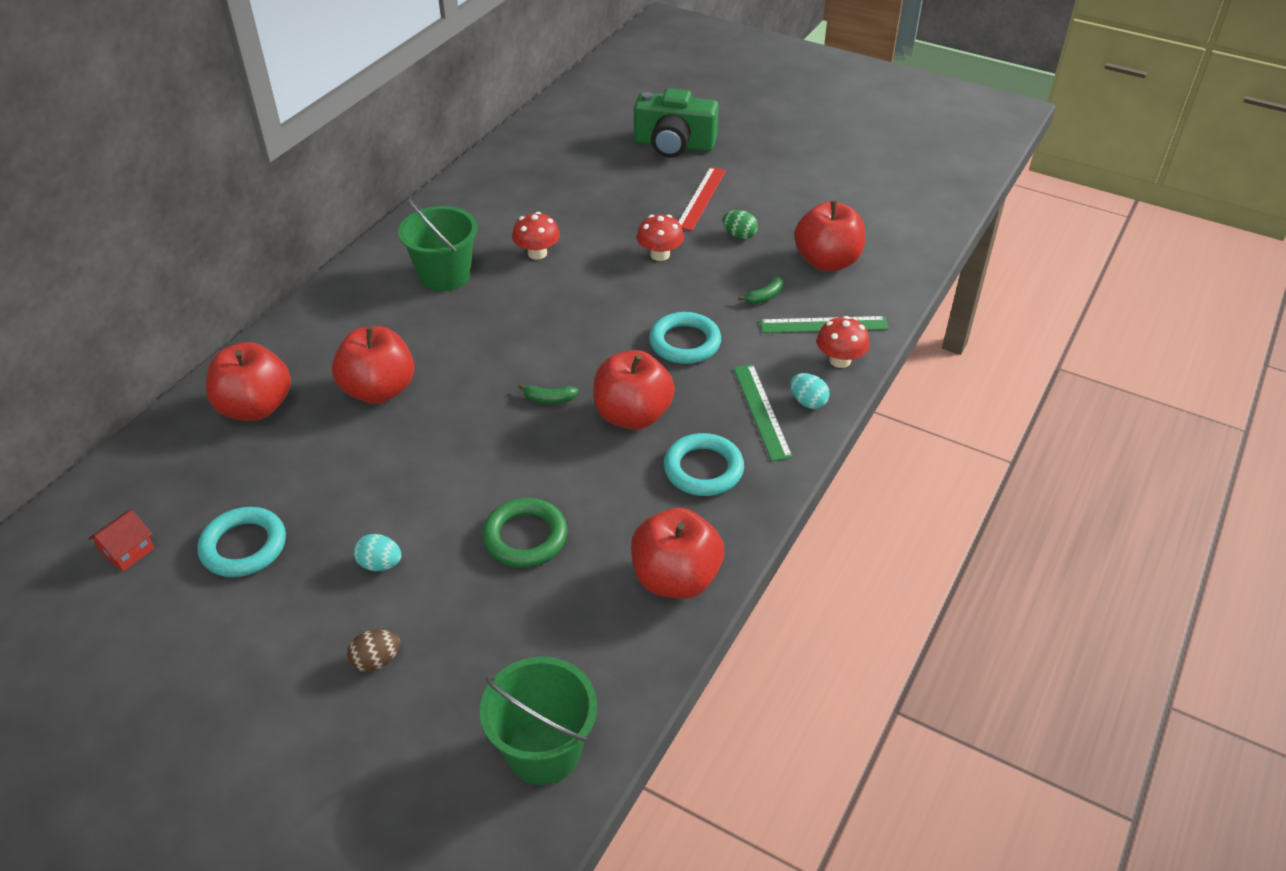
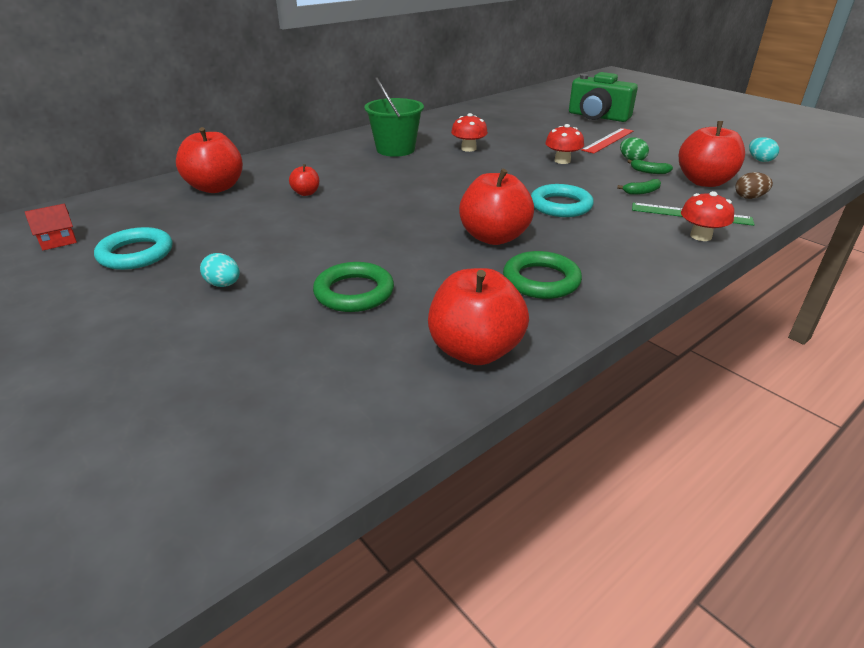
camera: 20 degrees right, 10 degrees down
red apple [332,326,414,404] -> red apple [289,164,319,196], size x0.48
brown egg [347,630,400,672] -> brown egg moved to [735,172,773,199]
green bucket [480,657,597,785] -> none
green banana [518,384,578,404] -> green banana moved to [627,159,673,174]
turquoise ring [664,433,744,496] -> green ring [503,251,582,299]
green ruler [733,364,793,461] -> none
turquoise egg [790,373,830,409] -> turquoise egg moved to [749,137,779,162]

